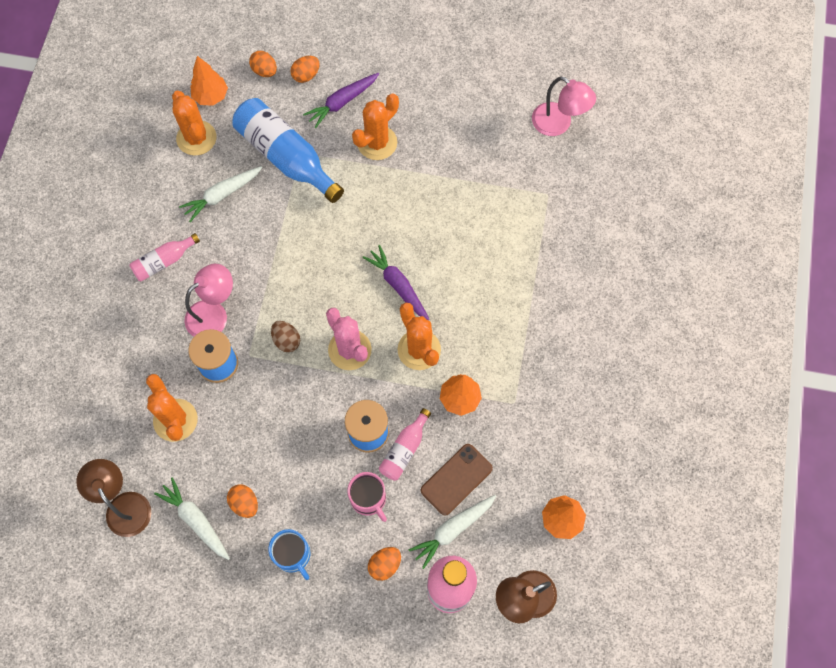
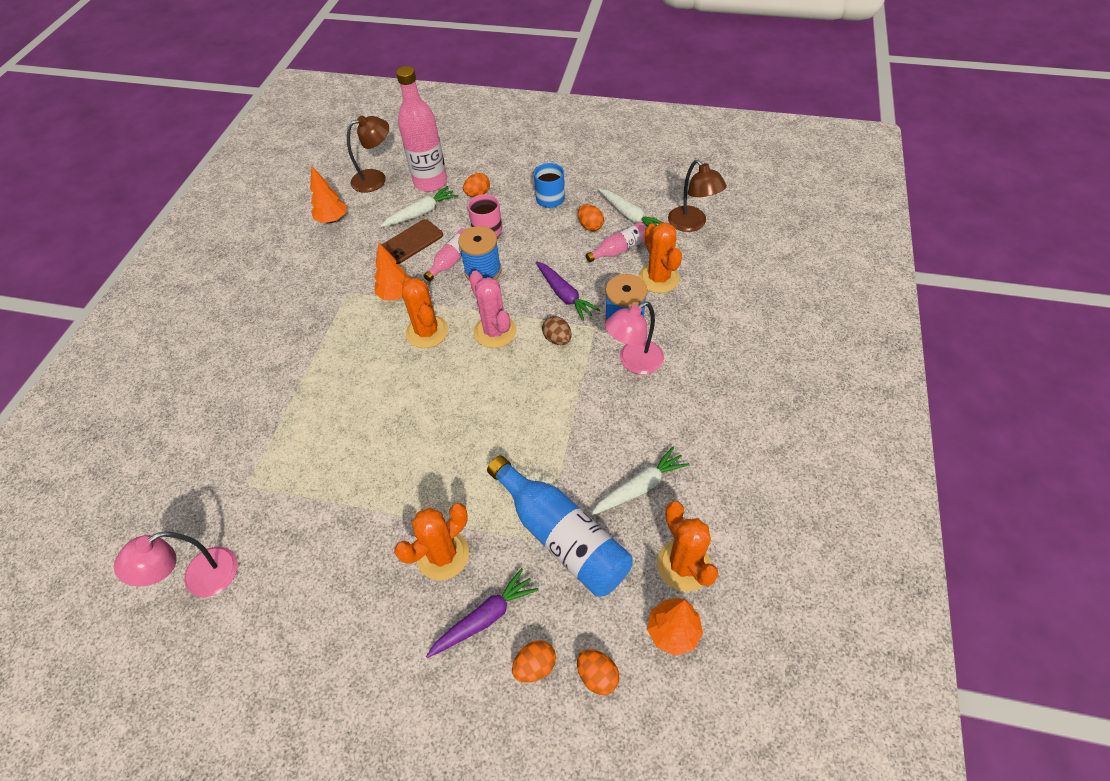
camera: 175 degrees left, 15 degrees down
pink bottle [129,233,200,281] -> pink bottle moved to [586,222,646,262]
purple carrot [362,245,429,320] -> purple carrot moved to [536,261,600,321]
pink lamp [532,76,596,136] -> pink lamp turned 75 degrees counterclockwise [114,531,238,597]

